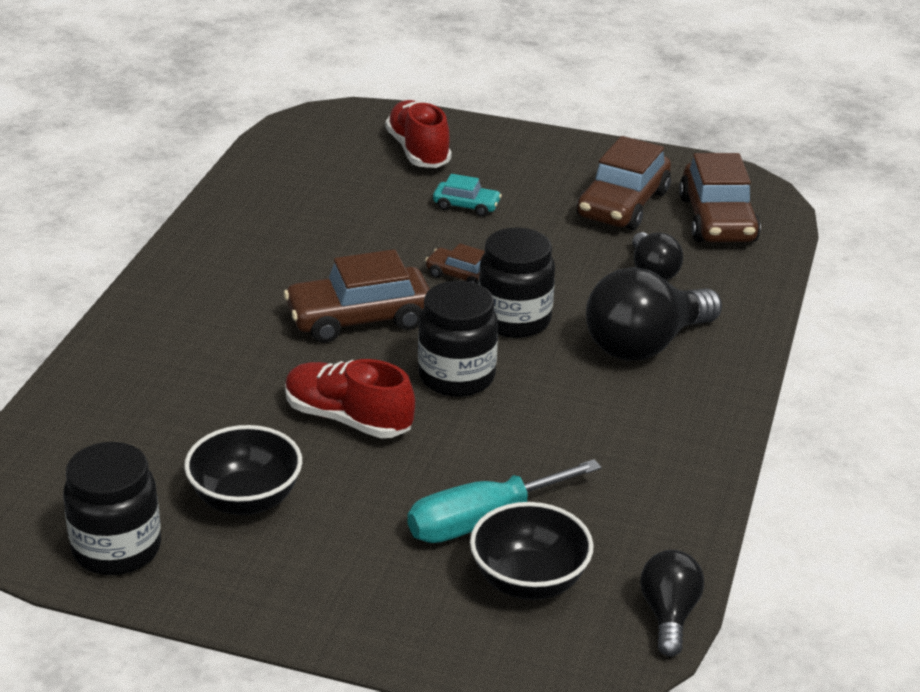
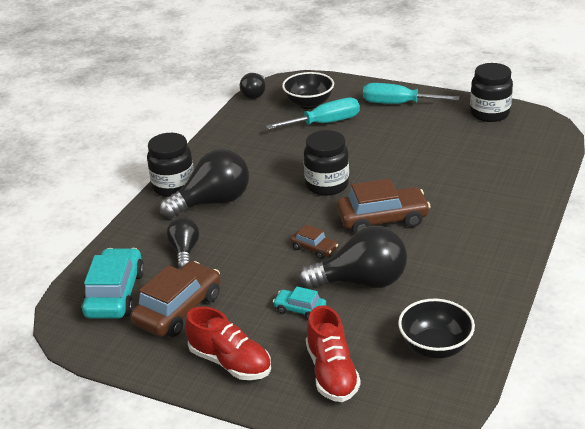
camera: 170 degrees left, 0 degrees up
black bowl [184,425,302,515] -> black bowl moved to [398,299,475,359]
red shoe [285,359,415,438] -> red shoe moved to [185,306,271,380]
black jar [478,228,555,338] -> black jar moved to [147,133,194,197]
brown car [679,153,761,242] -> turquoise car [81,248,145,319]
none -> black light bulb [298,226,407,289]
none -> turquoise screwdriver [363,83,460,104]

